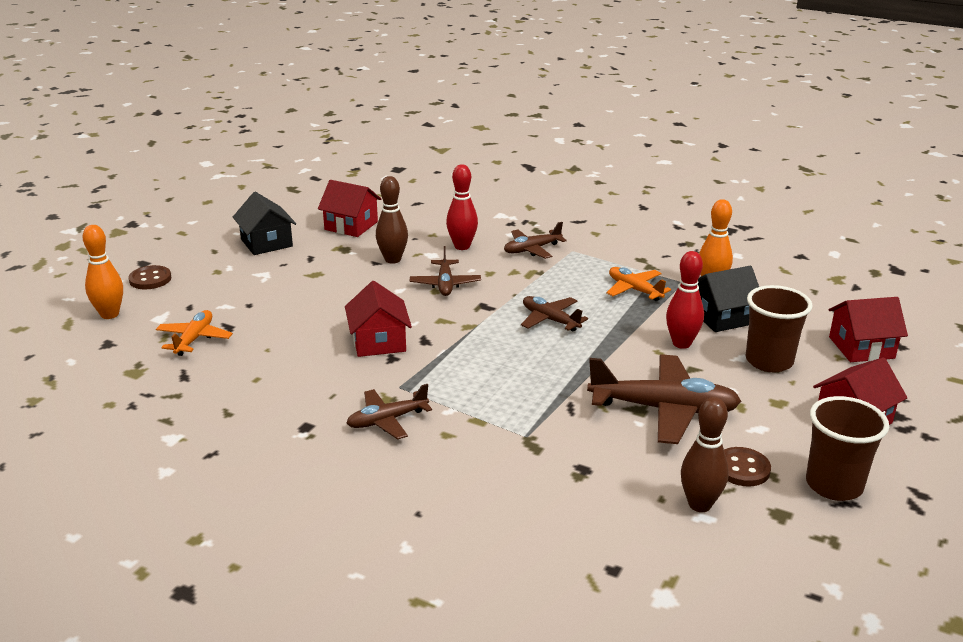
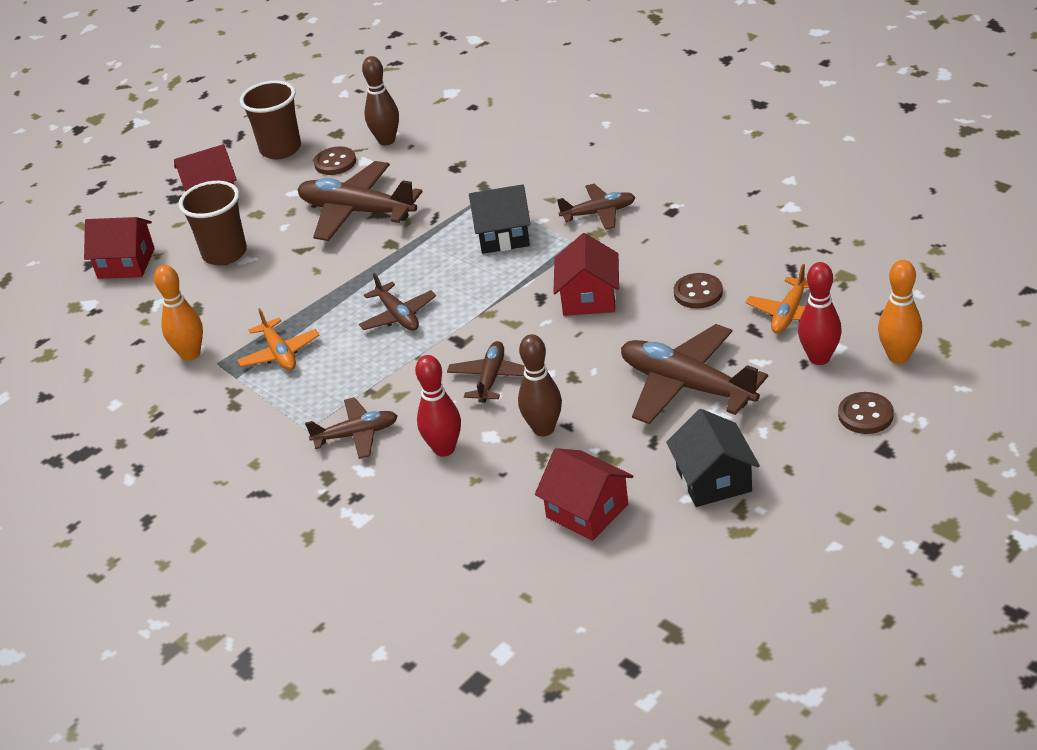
camera: 160 degrees left, 10 degrees up
red bowling pin [666,251,704,349] -> red bowling pin moved to [798,262,842,365]
black house [697,266,759,332] -> black house moved to [469,184,531,254]
none -> brown plane [621,324,768,424]
none -> brown button [674,273,723,309]

